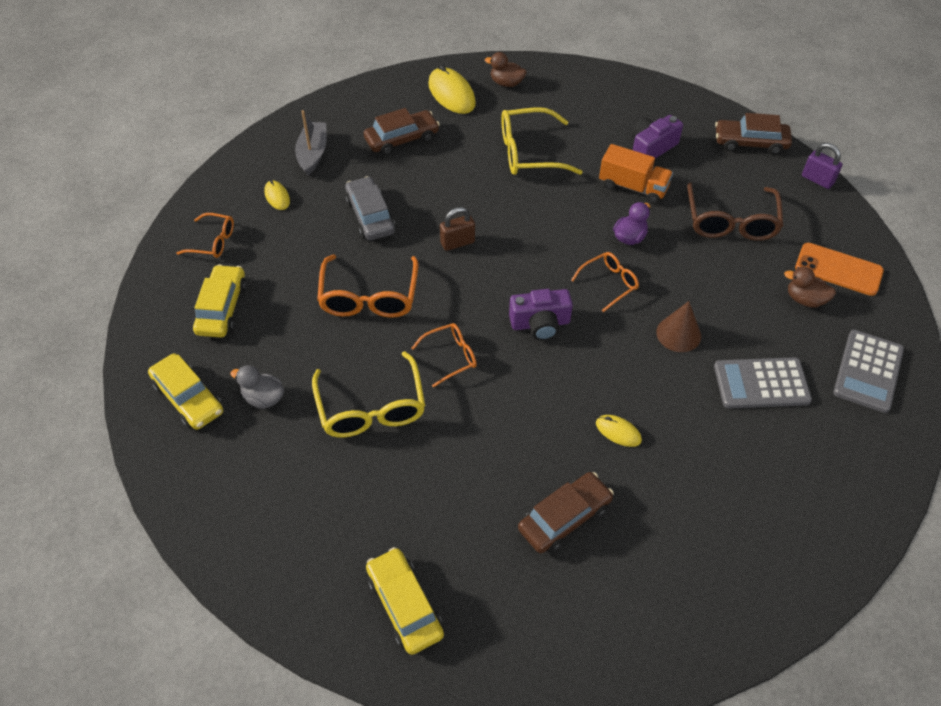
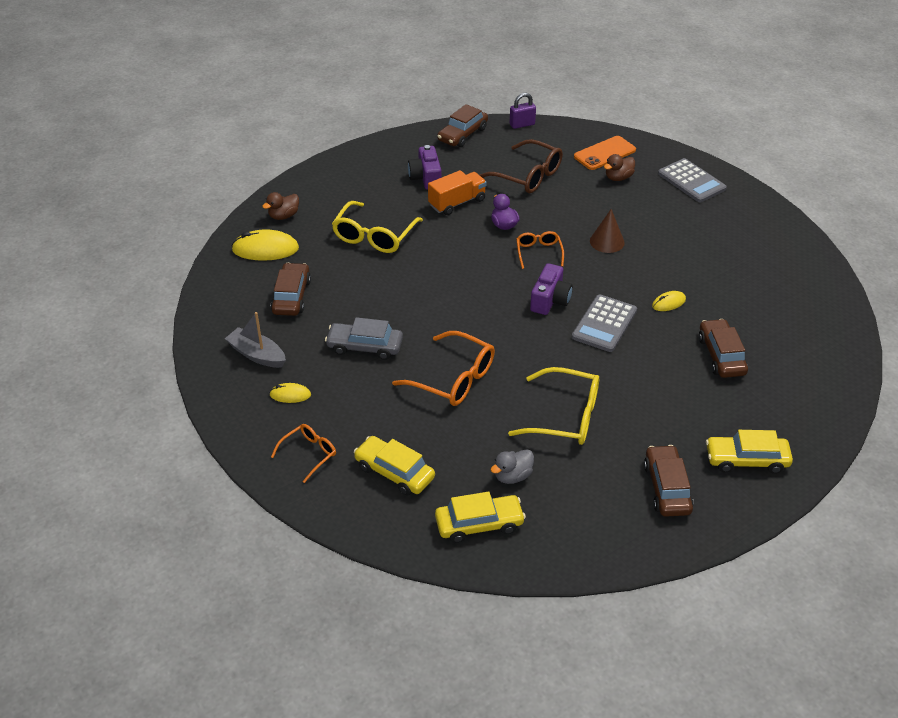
camera: 60 degrees left, 10 degrees down
orange glasses [412,323,477,388] -> none
brown padlock [440,207,475,251] -> none
grey calculator [714,357,812,408] -> grey calculator moved to [572,294,637,352]
none -> brown car [644,445,694,517]

